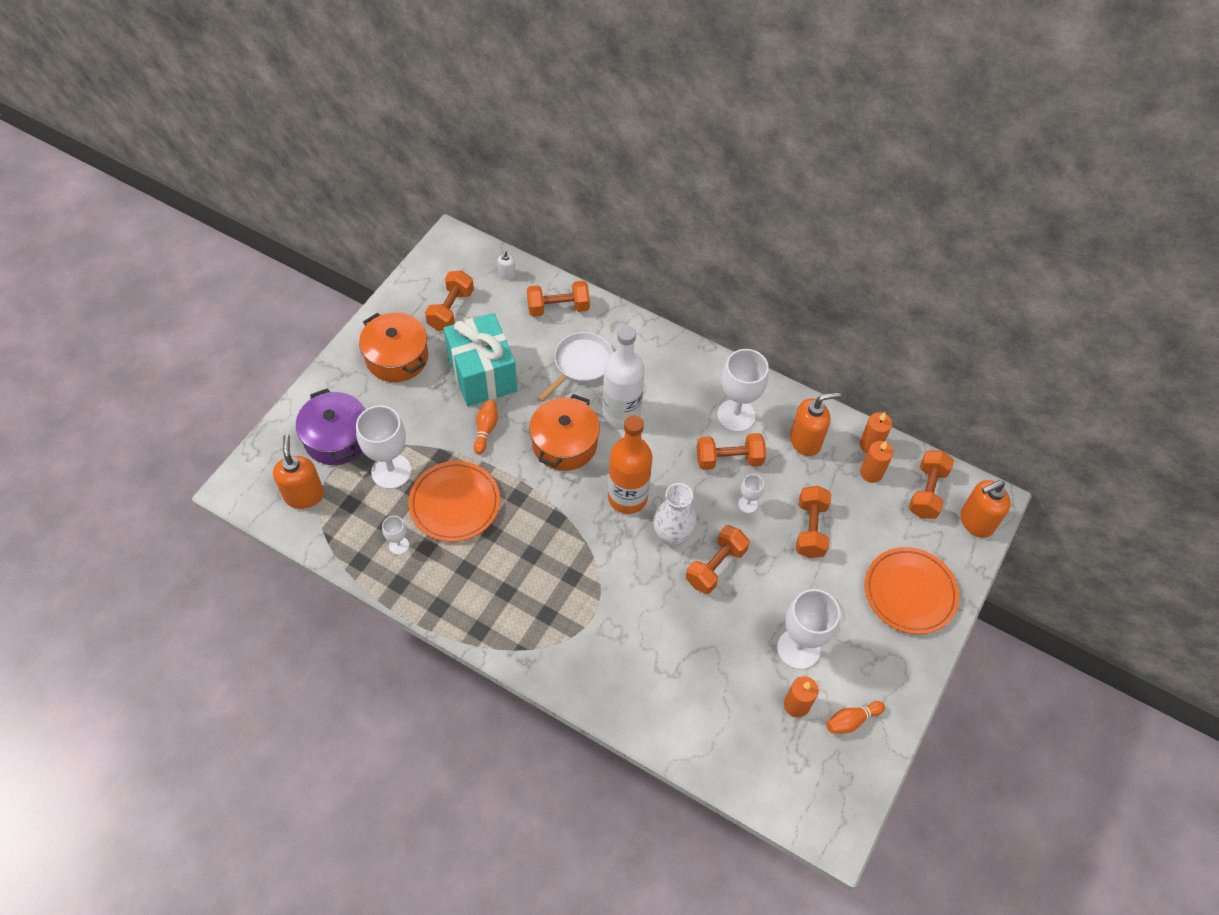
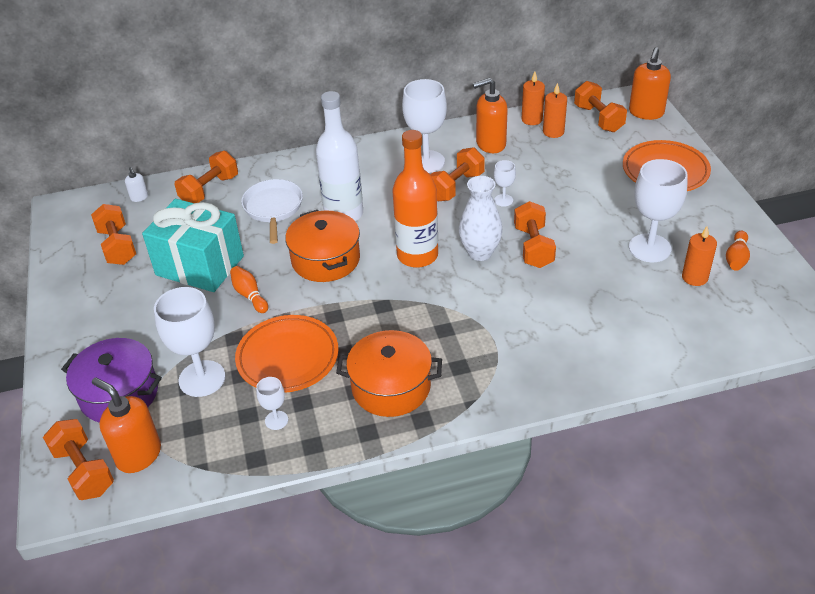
camera: 40 degrees left, 15 degrees down
orange pot [359,313,428,382] -> orange pot moved to [336,330,442,417]
orange soap dispenser [790,392,841,456] -> orange soap dispenser turned 135 degrees counterclockwise [473,78,508,153]
orange dumbbell [796,486,831,558] -> orange dumbbell moved to [43,419,114,500]

